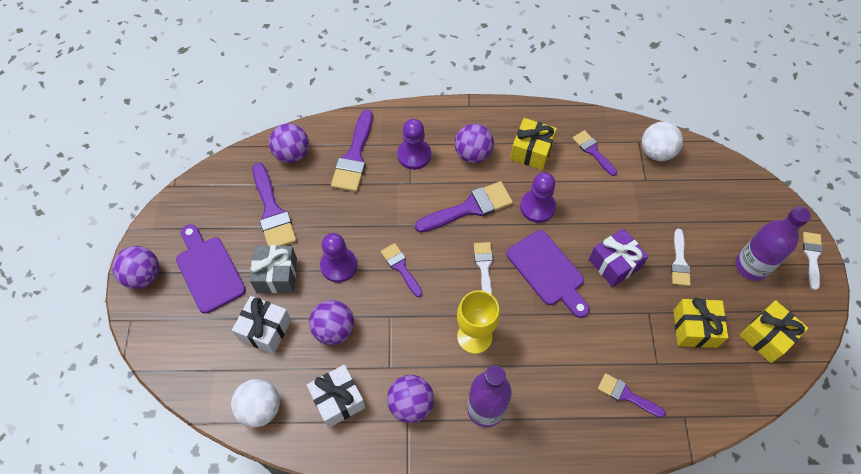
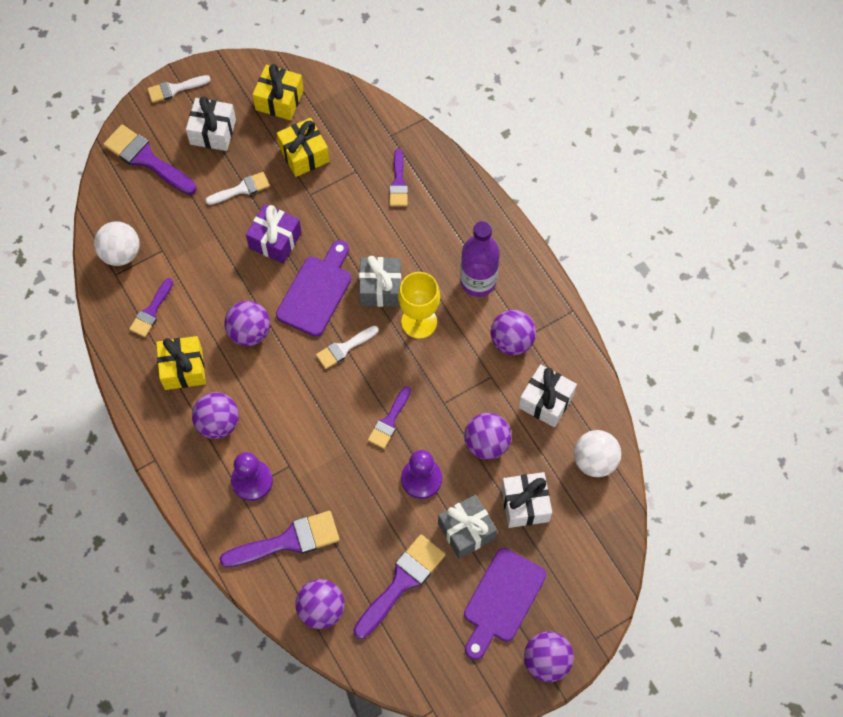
camera: 120 degrees left, 5 degrees up
purple brush [415,181,513,233] -> purple brush moved to [103,125,196,195]
purple pawn [520,172,556,223] -> purple ball [224,301,270,346]
purple bottle [735,206,811,281] -> white gift [186,96,236,151]
none -> grey gift [359,256,401,307]

